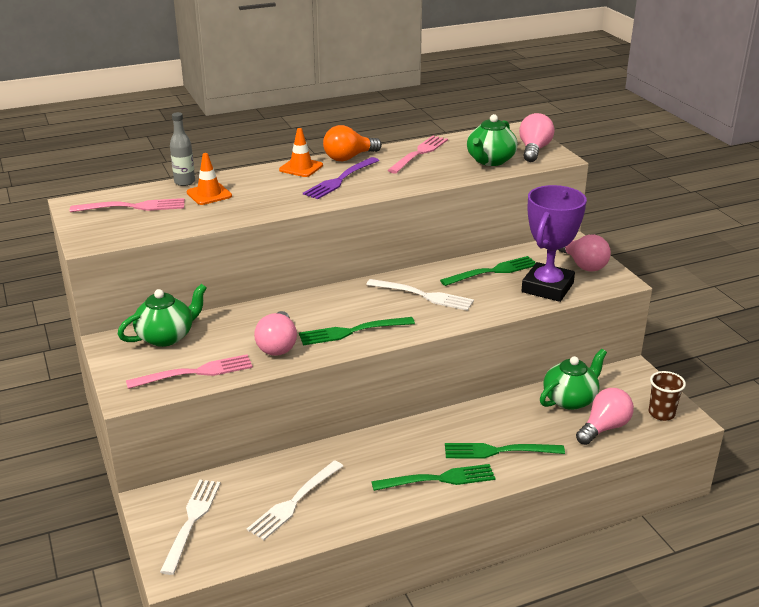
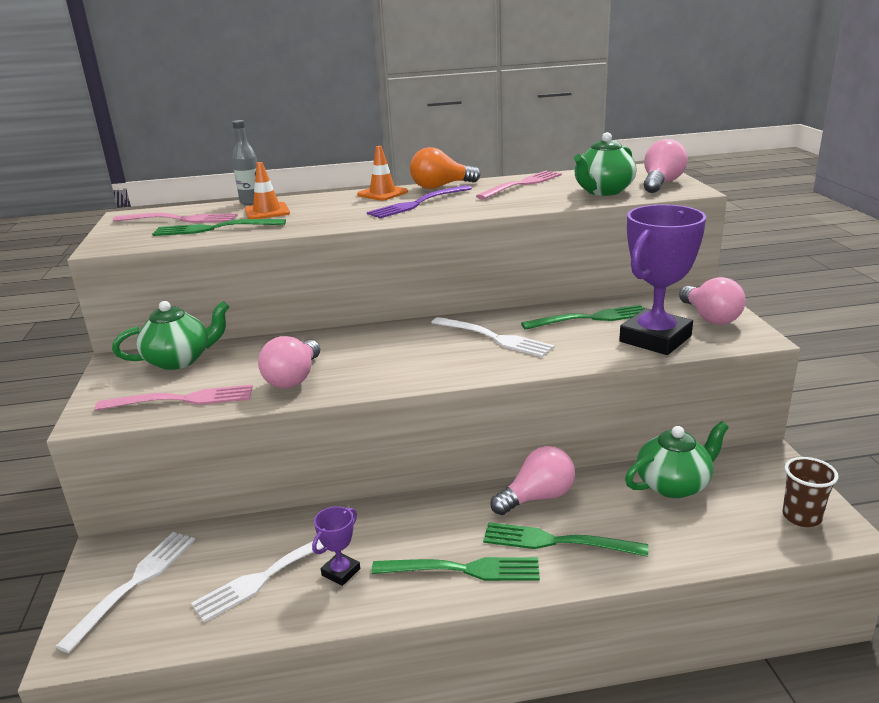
camera: 15 degrees right, 5 degrees down
green fork [299,317,415,345] -> green fork moved to [152,219,286,236]
pink light bulb [576,388,634,445] -> pink light bulb moved to [490,446,575,515]
none -> purple trophy [312,506,360,586]

